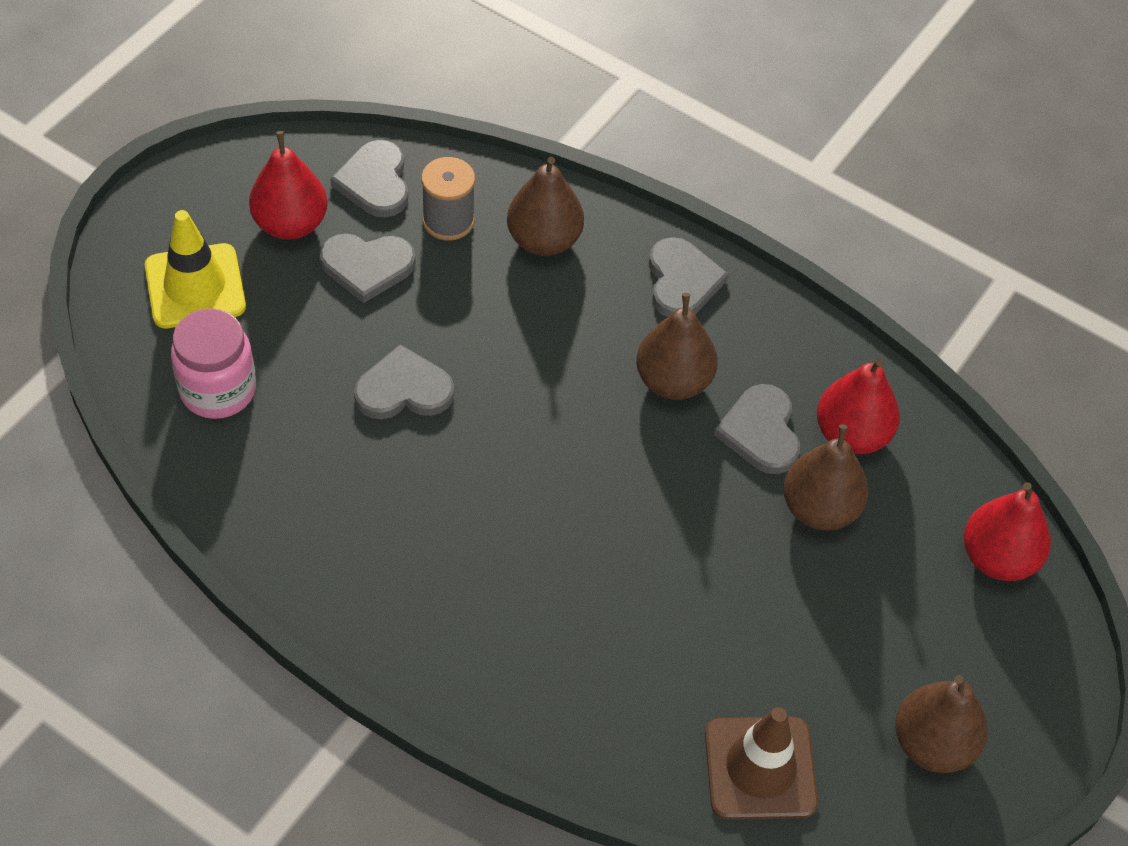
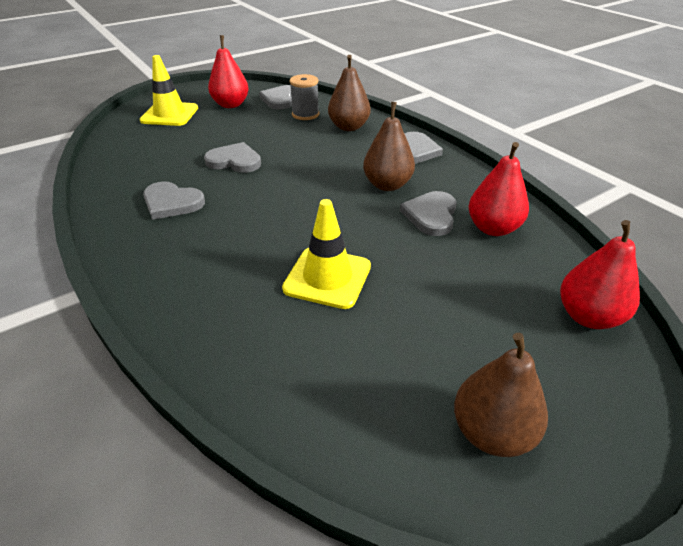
camera: 25 degrees right, 15 degrees down
pink jar [171,308,256,419] -> none
grey heart [320,233,416,303] -> grey heart moved to [143,181,205,220]
brown traffic cone [705,707,818,820] -> none
brown pear [783,424,869,531] -> none
none -> yellow traffic cone [282,199,371,309]

